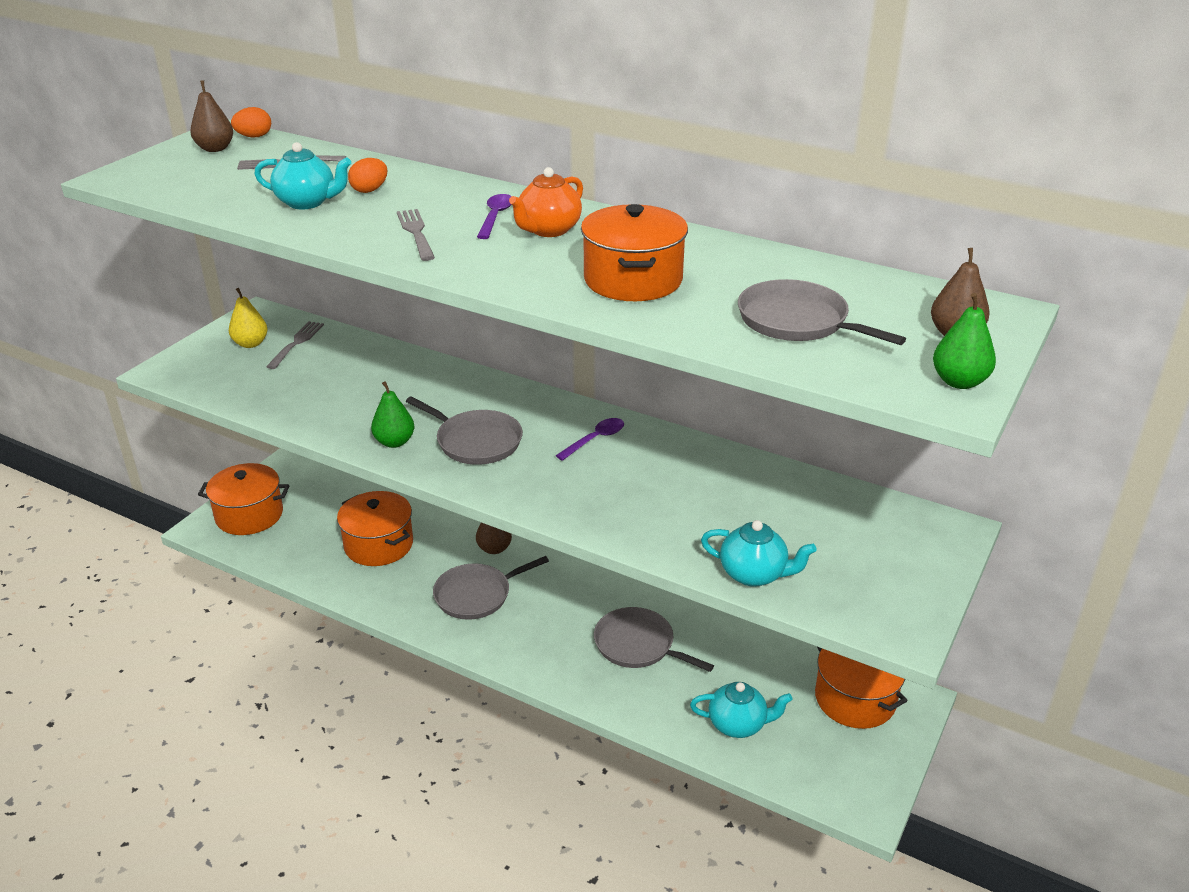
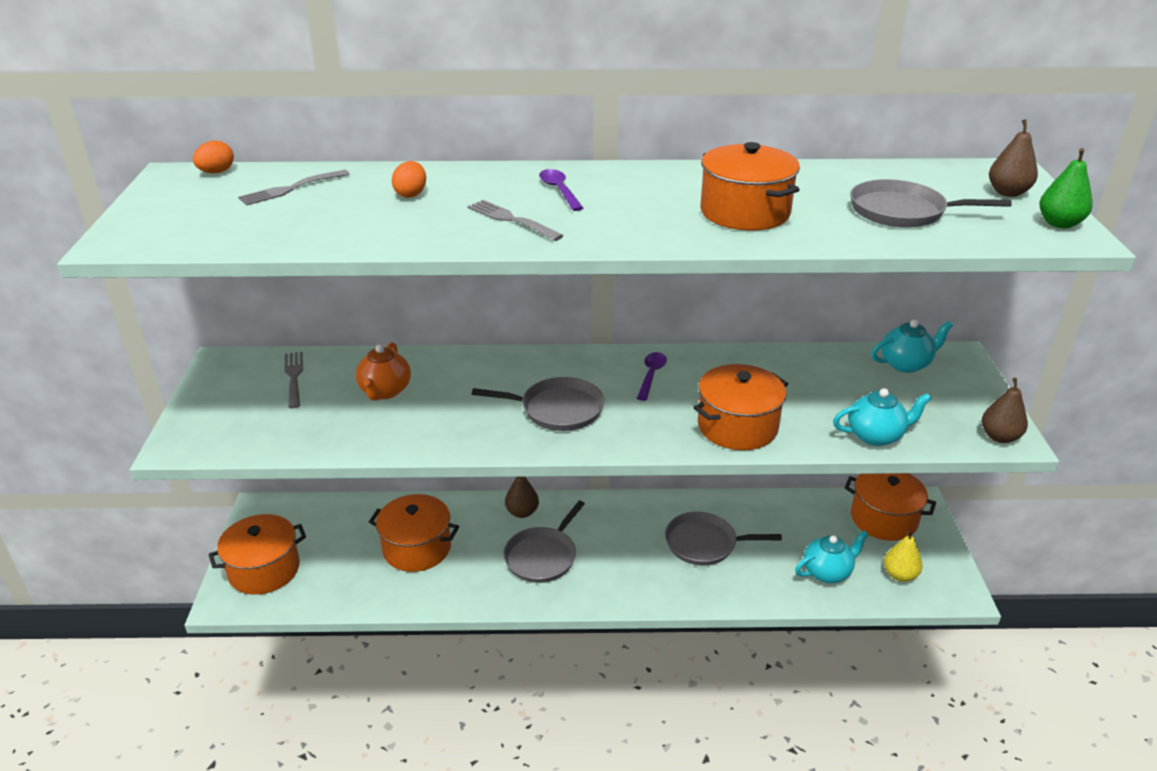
camera: 30 degrees left, 0 degrees up
brown pear [190,80,233,152] -> brown pear moved to [982,378,1028,443]
yellow pear [229,288,267,348] -> yellow pear moved to [884,530,922,582]
turquoise teapot [254,142,351,210] -> turquoise teapot moved to [871,320,953,373]
green pear [371,381,414,448] -> none
orange teapot [509,167,583,237] -> orange teapot moved to [356,342,411,401]
none -> orange pot [693,364,788,450]

